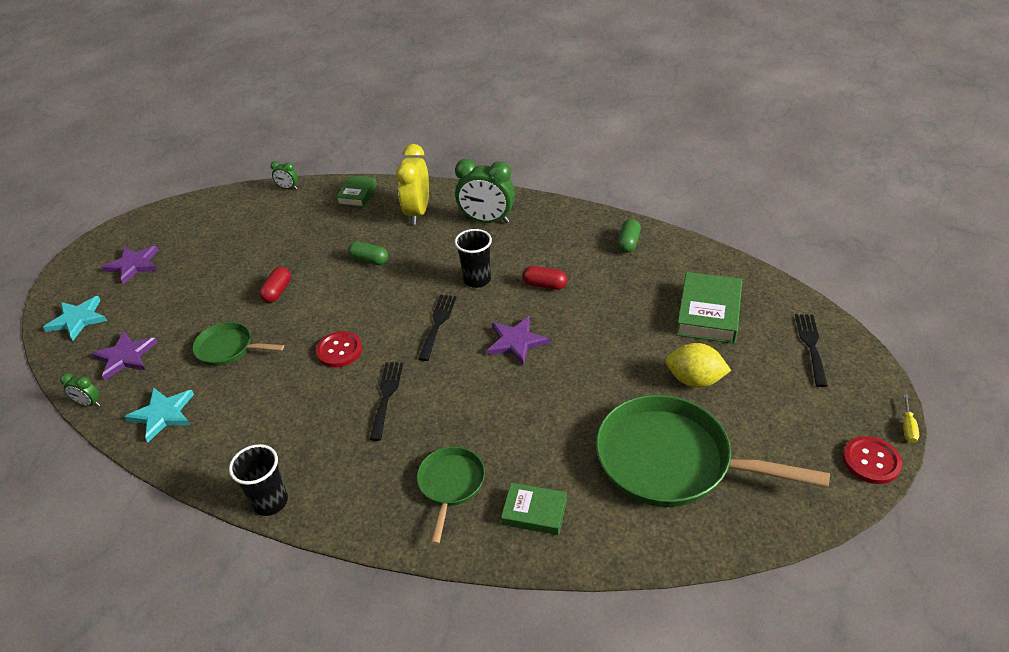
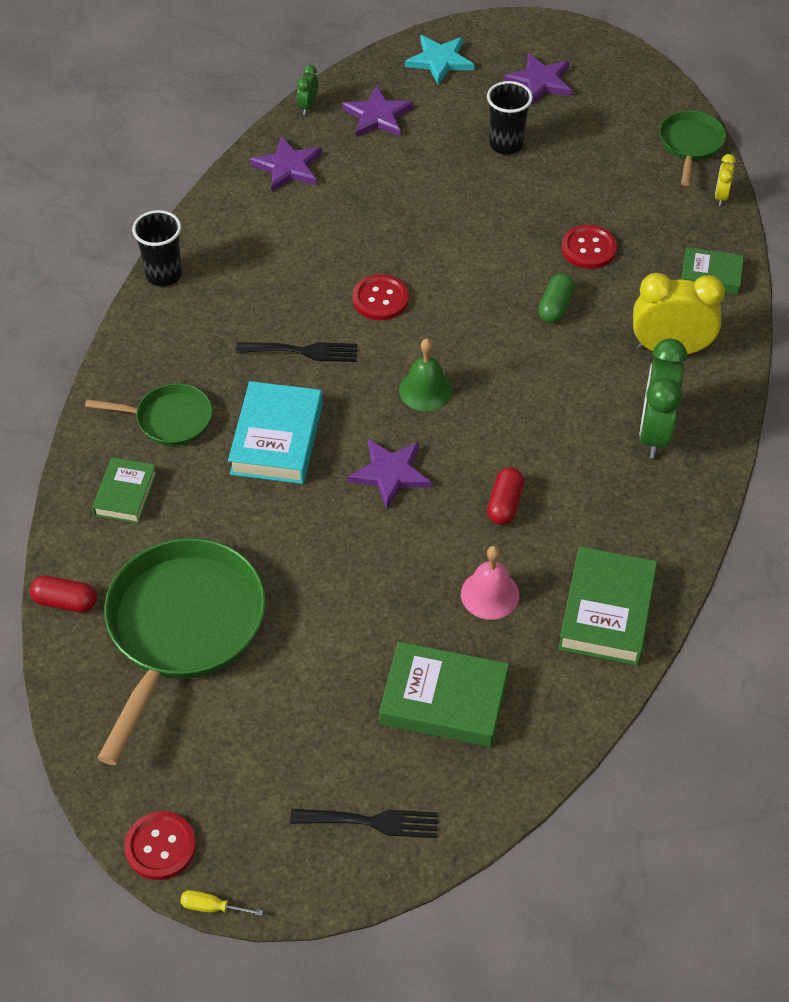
camera: 85 degrees right, 10 degrees up
turquoise star [124,388,194,442] -> purple star [250,136,322,192]
green pan [192,322,284,366] -> green pan moved to [659,111,726,186]
red capsule [259,267,291,303] -> red capsule moved to [30,576,97,613]
green clock [271,161,298,189] -> yellow clock [715,154,736,206]
black fork [418,295,457,361] -> green bell [399,339,453,411]
black cup [455,229,492,288] -> black cup moved to [487,81,533,155]
green capsule [617,219,641,253] -> green book [558,546,658,666]
yellow lemon [666,343,731,388] -> none
none -> turquoise book [228,381,323,484]
none -> pink bell [461,546,519,620]
none -> red button [562,225,617,269]

